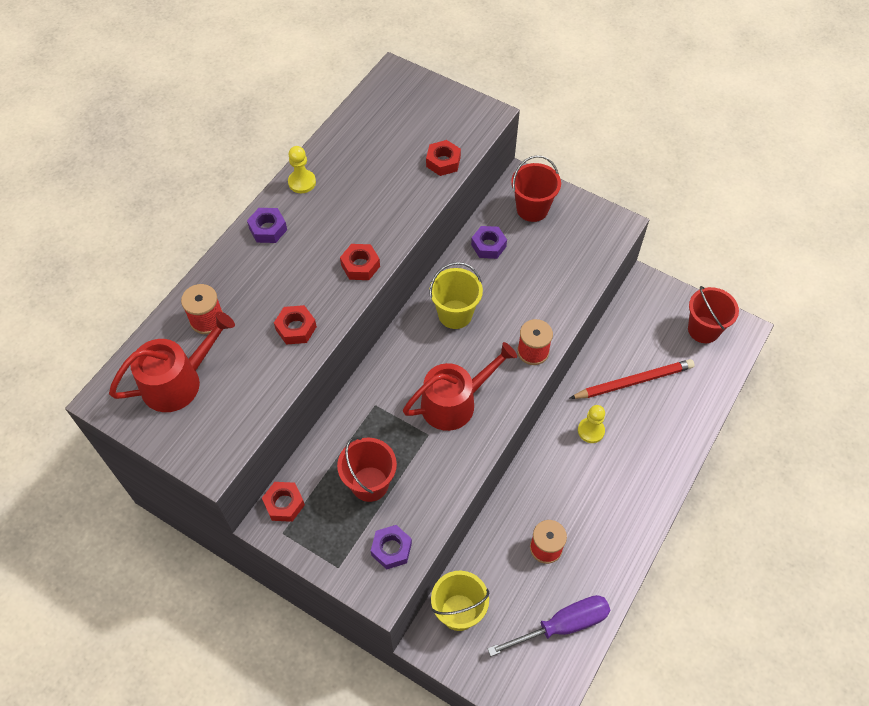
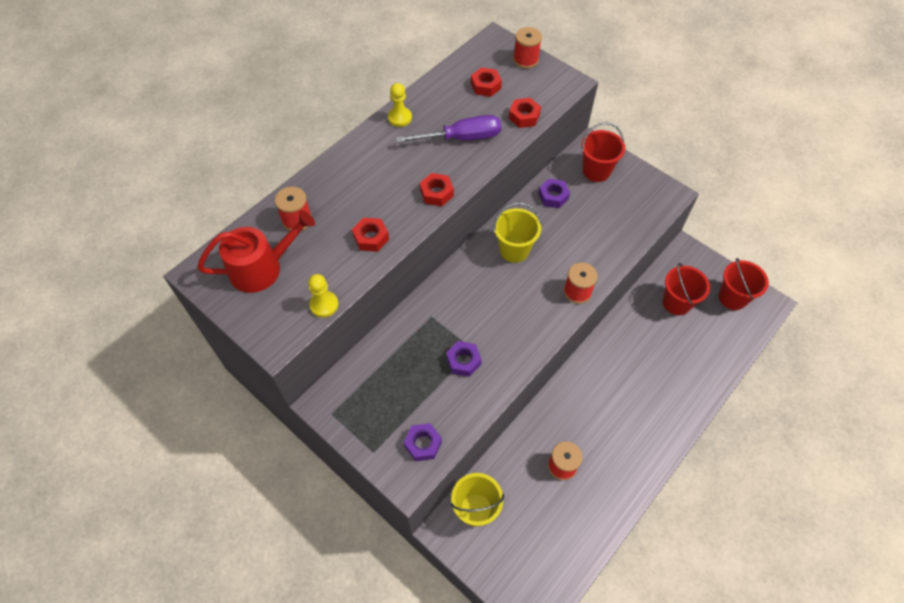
camera: 10 degrees right, 0 degrees up
purple nut [247,208,287,243] -> purple nut moved to [446,341,482,377]
red nut [262,482,305,522] -> red nut moved to [471,67,502,97]
red bucket [337,437,397,502] -> red bucket moved to [663,263,710,315]
red watering can [403,342,517,431] -> none
purple screwdriver [487,595,611,656] -> purple screwdriver moved to [396,115,501,143]
red pencil [570,359,694,399] -> none
yellow pawn [578,405,605,443] -> yellow pawn moved to [308,274,338,317]
none -> red spool [513,27,542,69]

